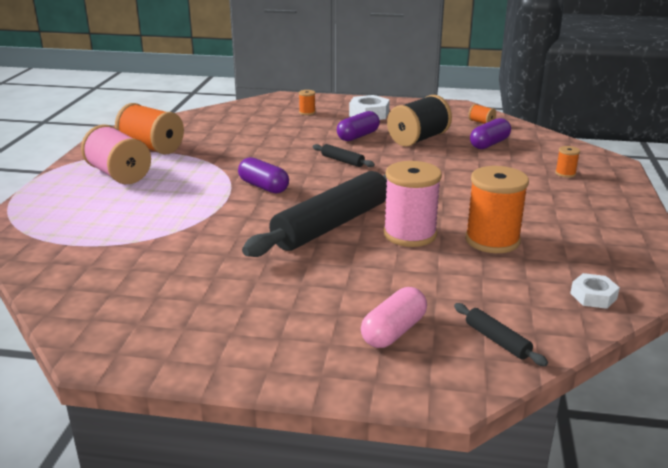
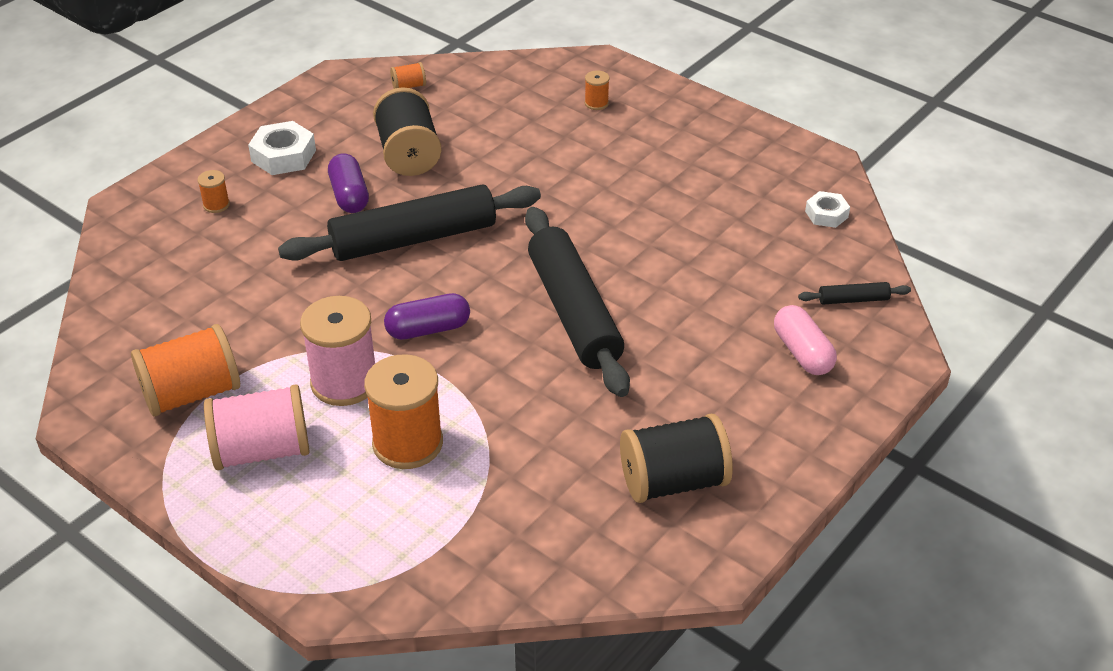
camera: 60 degrees left, 15 degrees up
black rolling pin [313,144,375,167] -> black rolling pin [278,184,541,261], size x2.47
pink spool [383,161,442,247] -> pink spool moved to [300,296,375,406]
orange spool [465,166,529,253] -> orange spool moved to [364,354,443,469]
purple capsule [470,118,511,149] -> none
none -> black spool [620,414,733,503]

